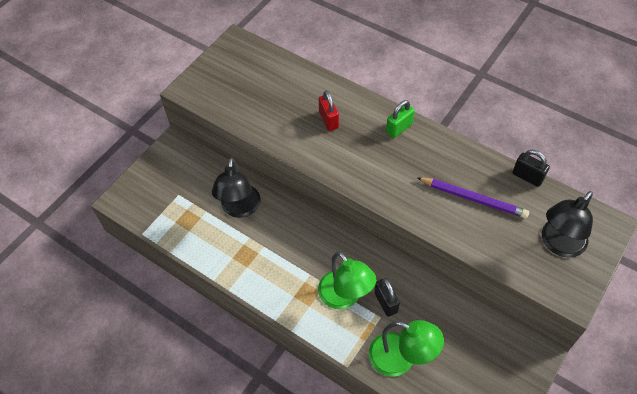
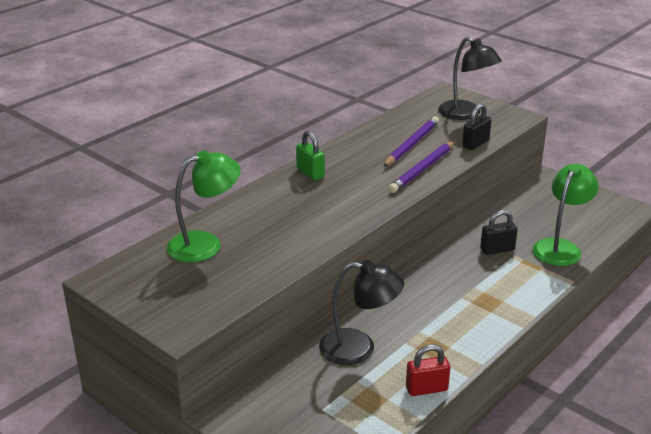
camera: 85 degrees left, 25 degrees down
green lamp [318,252,376,309] -> green lamp moved to [167,150,241,262]
red padlock [319,91,339,131] -> red padlock moved to [406,344,450,396]
black padlock [512,150,550,187] -> black padlock moved to [462,103,491,150]
none -> purple pencil [388,141,455,193]

